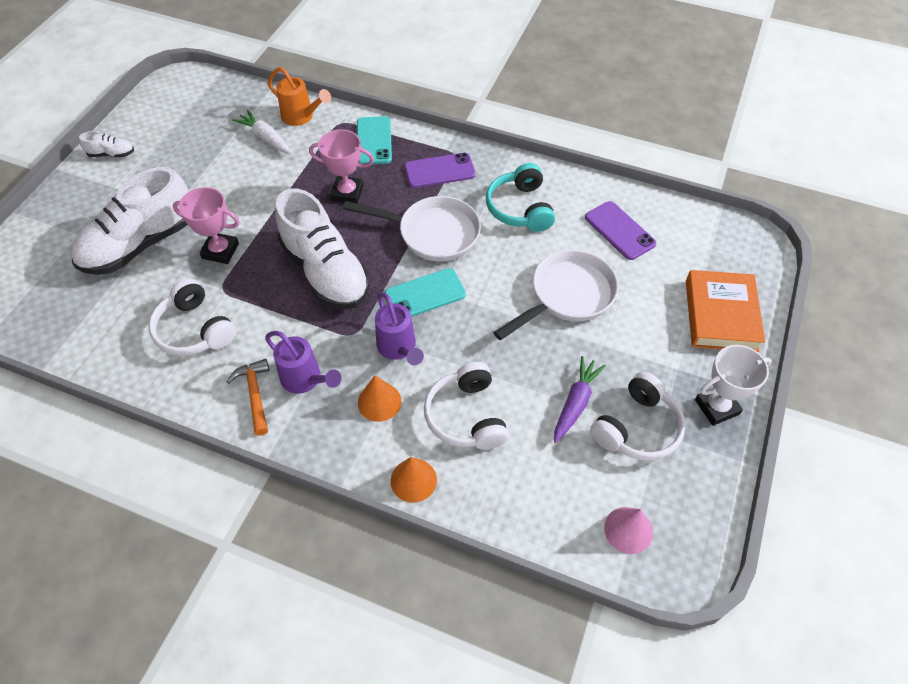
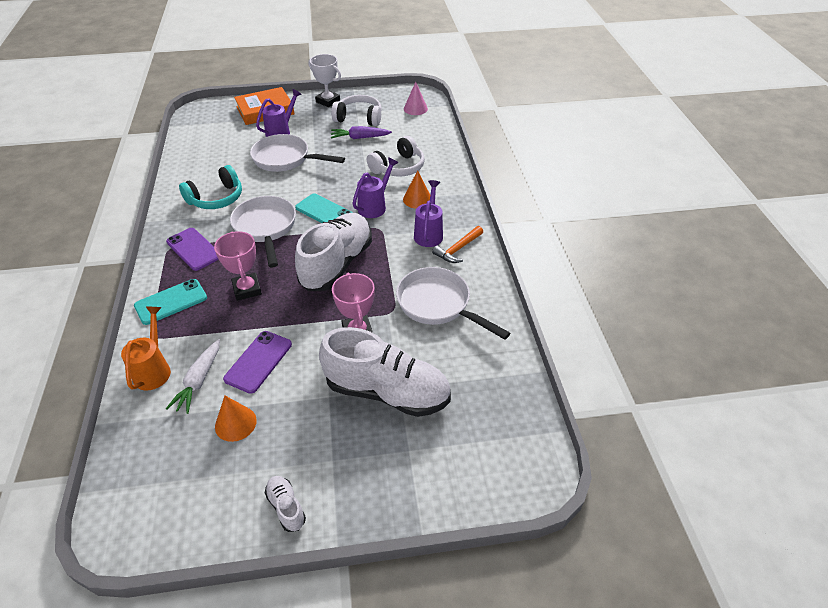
camera: 120 degrees left, 10 degrees down
white headphones [149,278,236,356] -> white pan [396,267,510,340]
orange cone [390,457,437,503] -> orange cone moved to [215,396,257,442]
purple phone [585,201,656,260] -> purple phone moved to [223,331,292,394]
none -> purple watering can [256,89,302,137]

